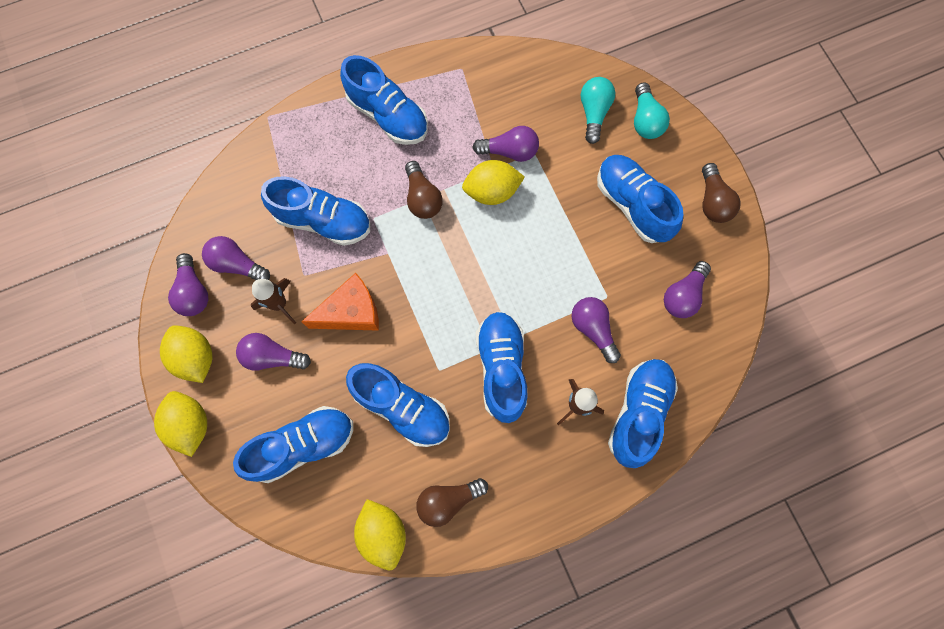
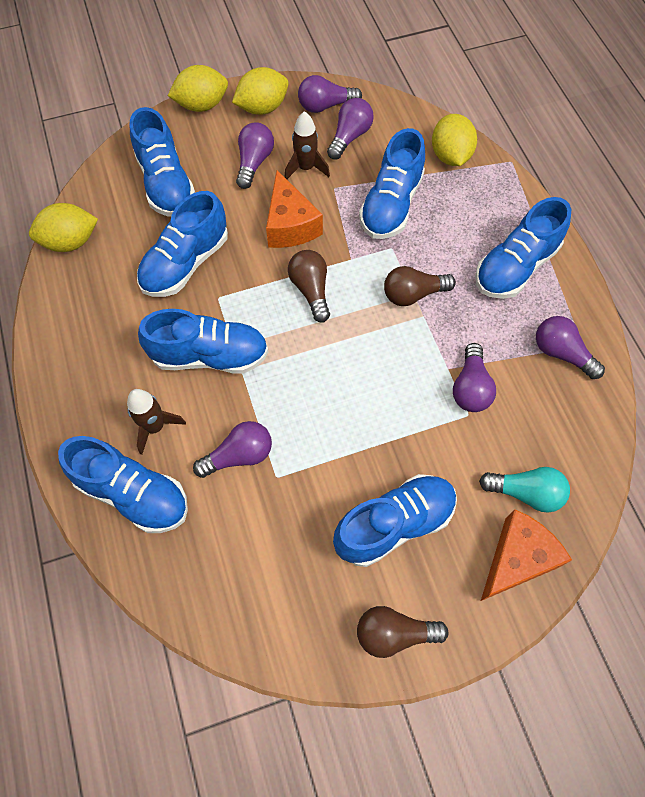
camera: 95 degrees right, 10 degrees down
brown light bulb [416,478,488,527] -> brown light bulb moved to [288,250,330,322]
yellow lemon [462,160,525,205] -> yellow lemon moved to [432,114,477,166]
turquoise light bulb [634,82,670,139] -> orange cheese [481,509,572,601]
purple light bulb [664,261,711,318] -> purple light bulb moved to [536,316,605,379]

